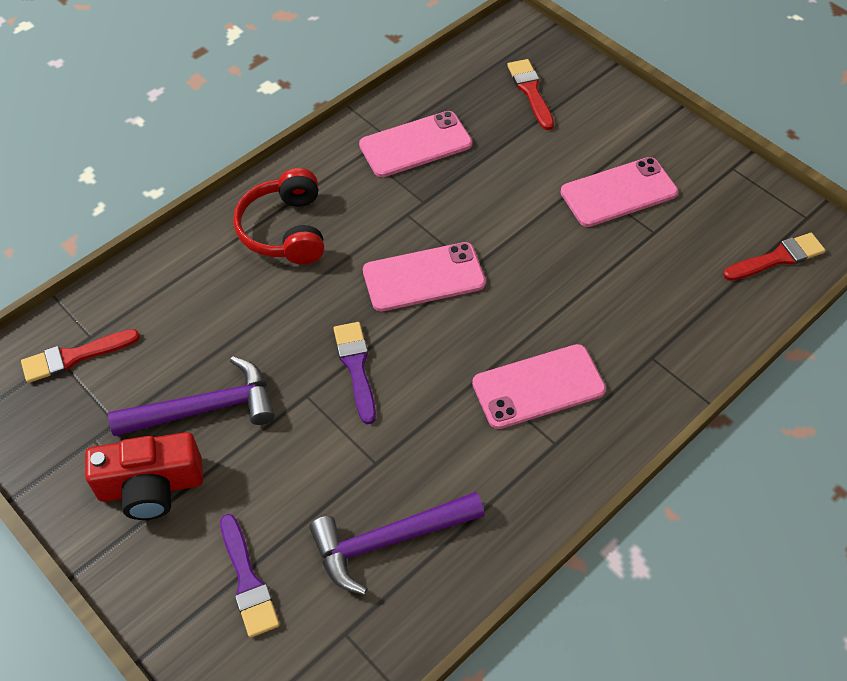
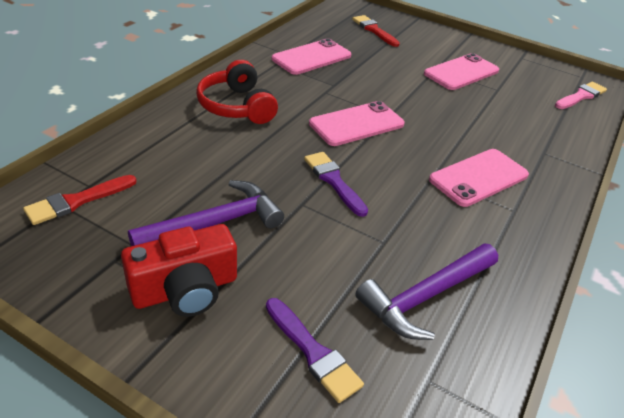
camera: 20 degrees left, 15 degrees down
red brush [723,233,825,281] -> pink brush [555,82,607,109]

